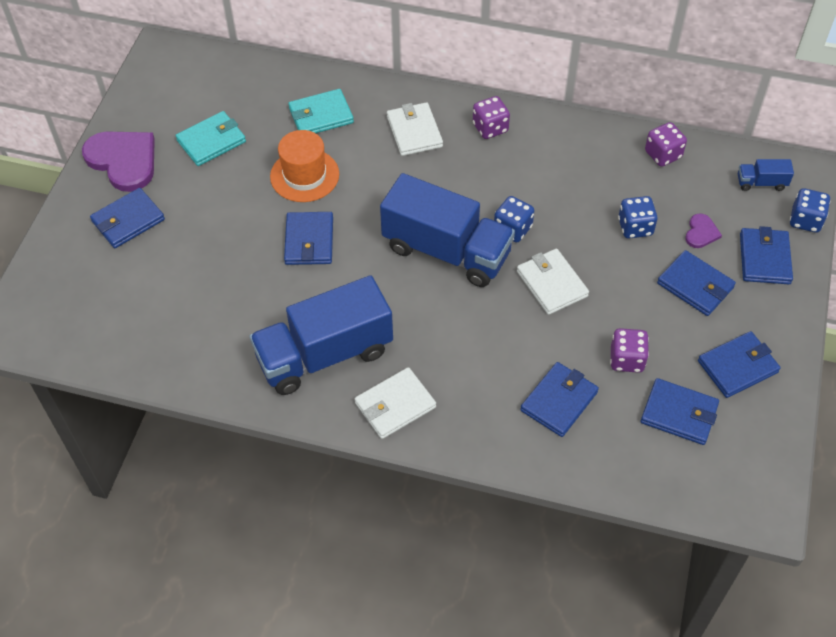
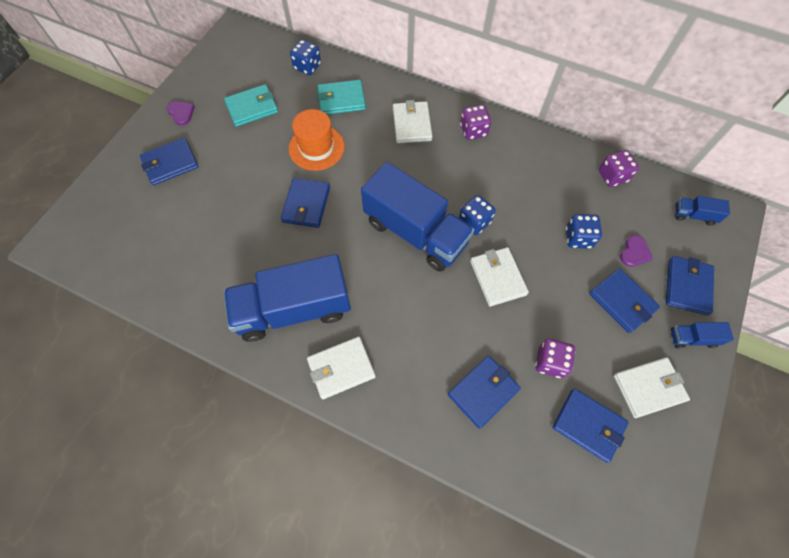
camera: 10 degrees right, 10 degrees up
purple heart [82,132,155,192] -> purple heart [166,101,195,125], size x0.47
blue wallet [698,331,781,398] -> white wallet [614,357,690,418]
blue dice [790,188,830,233] -> blue dice moved to [290,39,321,75]
none -> blue truck [671,322,734,349]

